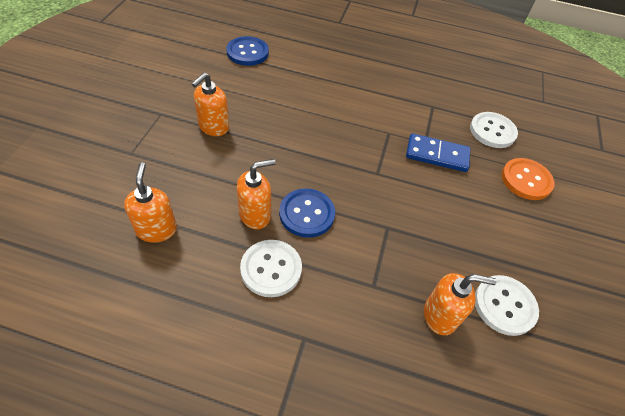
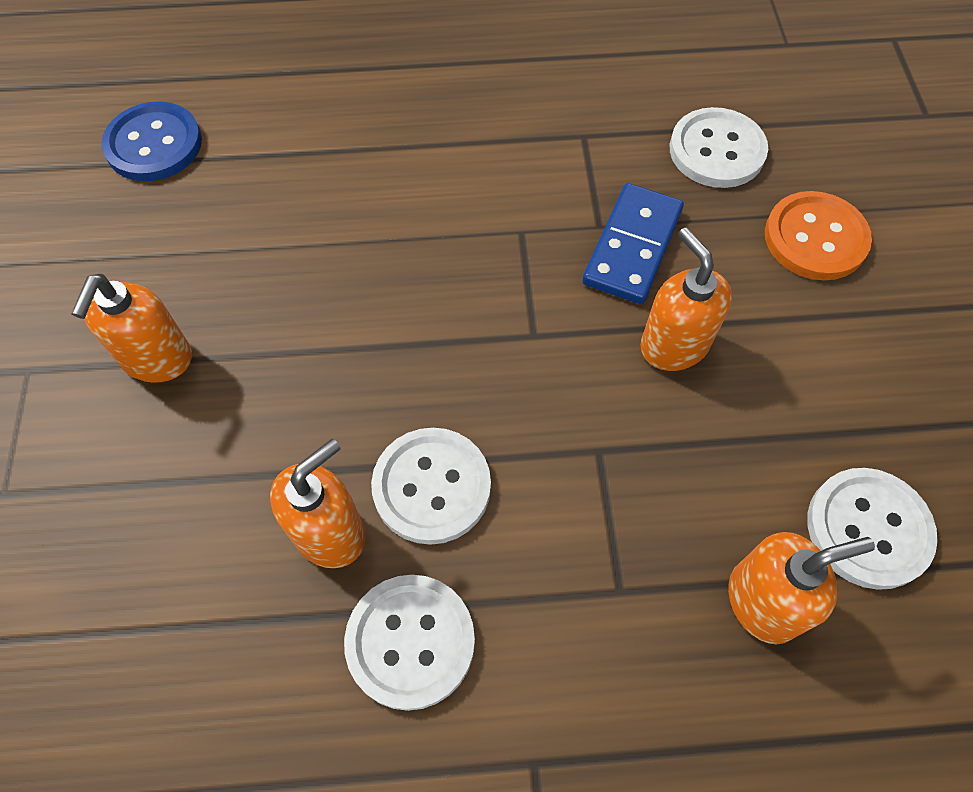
camera: 15 degrees left, 10 degrees up
orange soap dispenser [124,162,177,243] -> orange soap dispenser moved to [640,227,732,371]
blue button [279,188,335,238] -> white button [371,428,491,545]
blue domino [406,133,470,172] -> blue domino turned 60 degrees counterclockwise [583,183,684,304]

